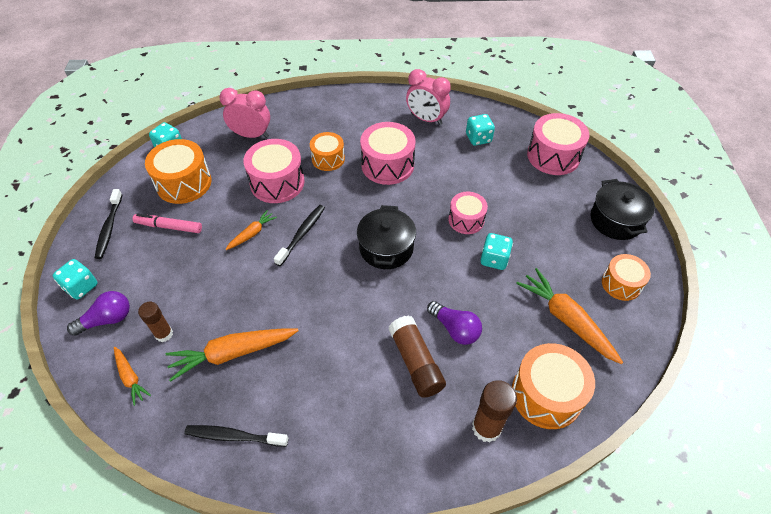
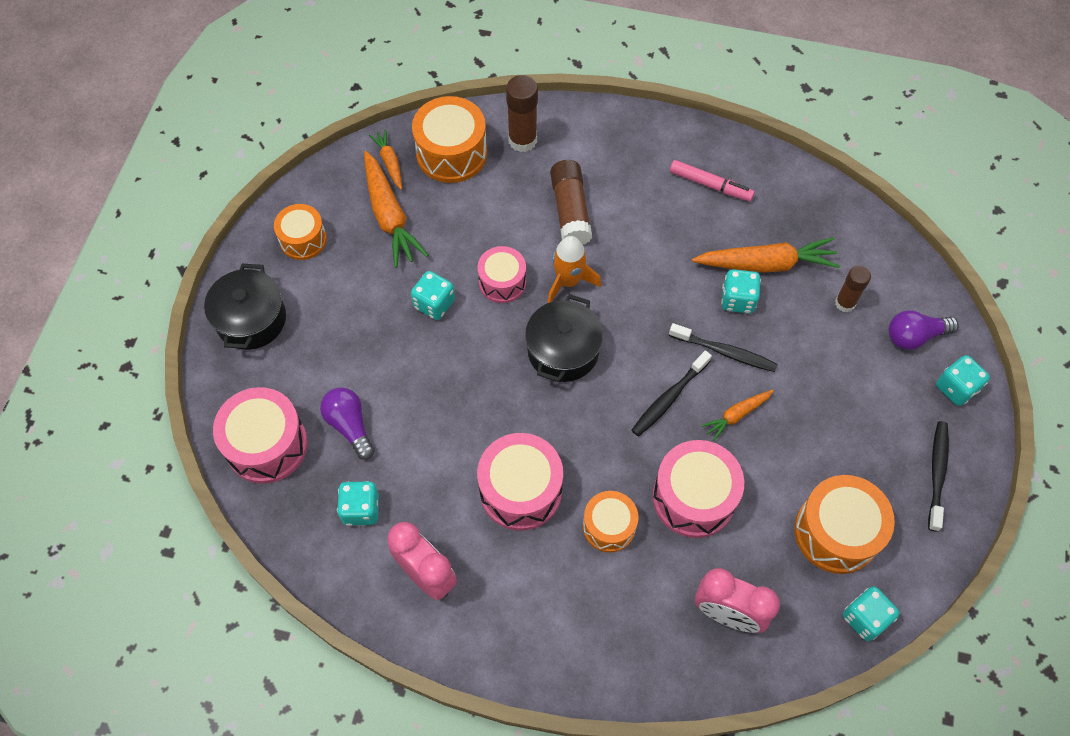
camera: 165 degrees left, 10 degrees up
orange carrot [114,347,151,406] -> orange carrot moved to [369,129,402,190]
pink marker [132,213,202,233] -> pink marker moved to [670,160,755,202]
black toothbrush [185,425,288,447] -> black toothbrush moved to [669,323,777,372]
purple light bulb [427,301,482,345] -> purple light bulb moved to [320,387,375,460]
pink drum [449,192,488,234] -> pink drum moved to [477,246,526,303]
none -> orange rocket [547,236,601,303]
none -> turquoise dice [721,269,761,313]

